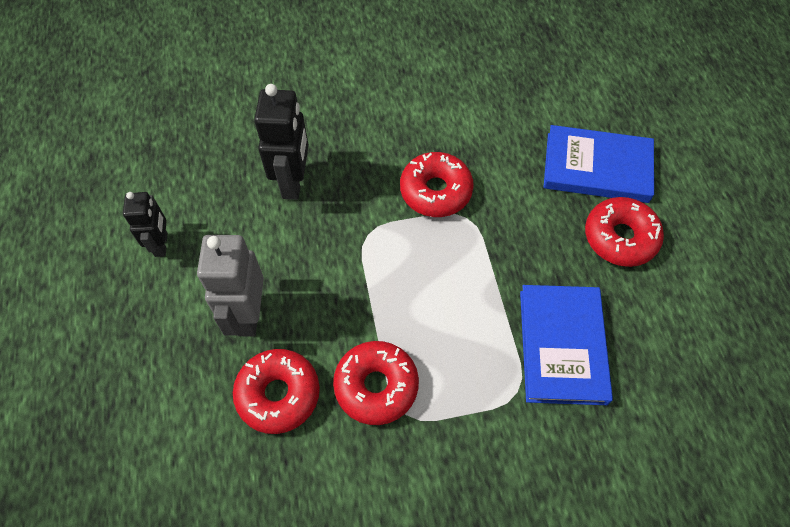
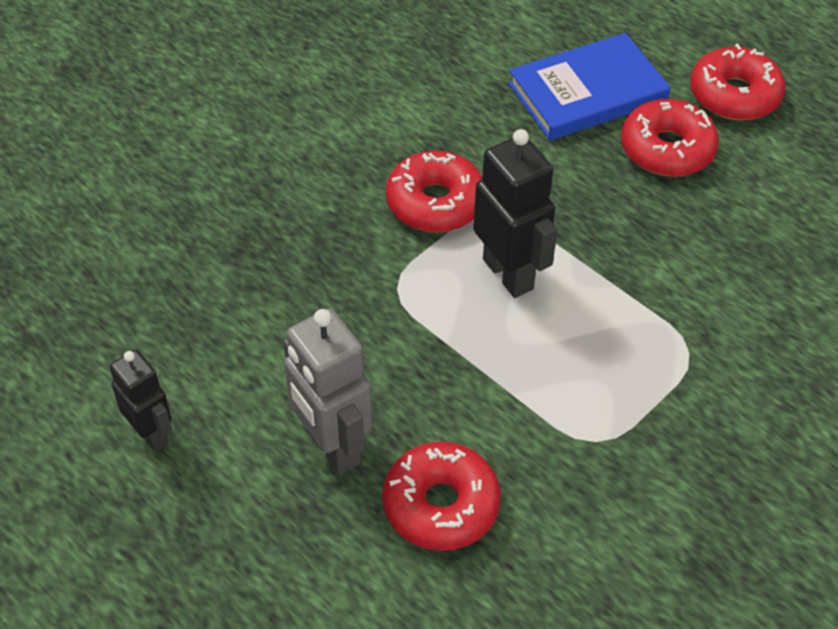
camera: 35 degrees left, 10 degrees down
black robot [254,84,309,200] -> black robot moved to [473,129,557,298]
red donut [333,341,419,425] -> red donut moved to [690,44,785,120]
blue book [520,285,613,405] -> none

